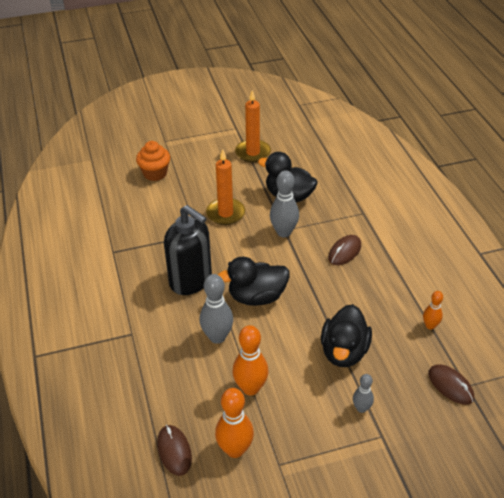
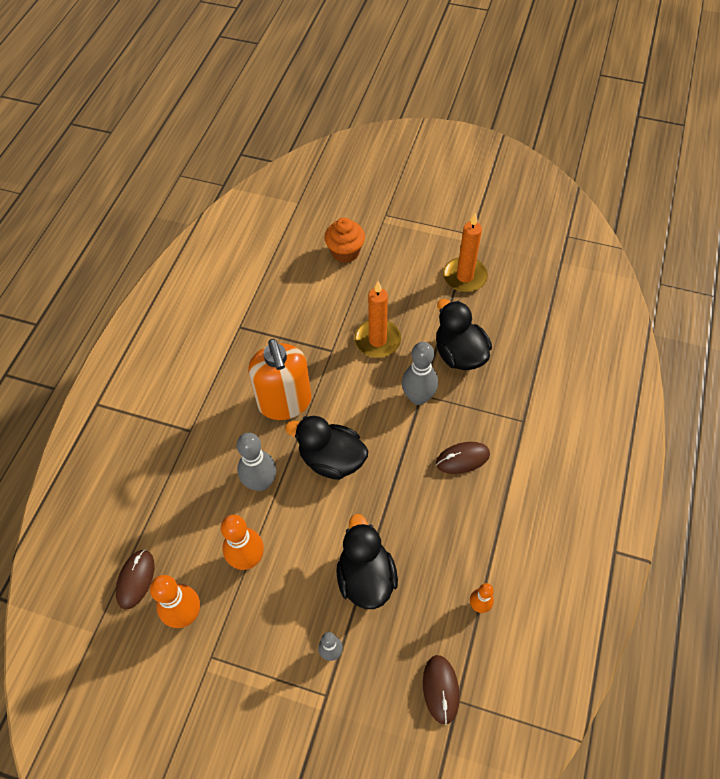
camera: 35 degrees right, 15 degrees up
black soap dispenser [164,205,212,295] -> orange soap dispenser [248,339,311,420]
black duck [321,304,372,367] -> black duck turned 120 degrees clockwise [336,514,398,609]

